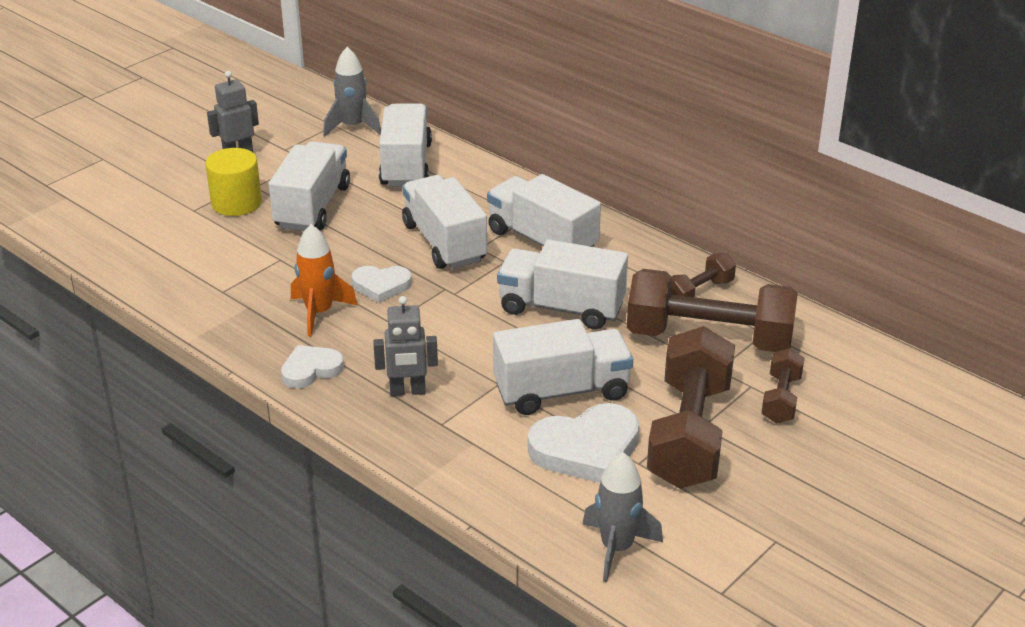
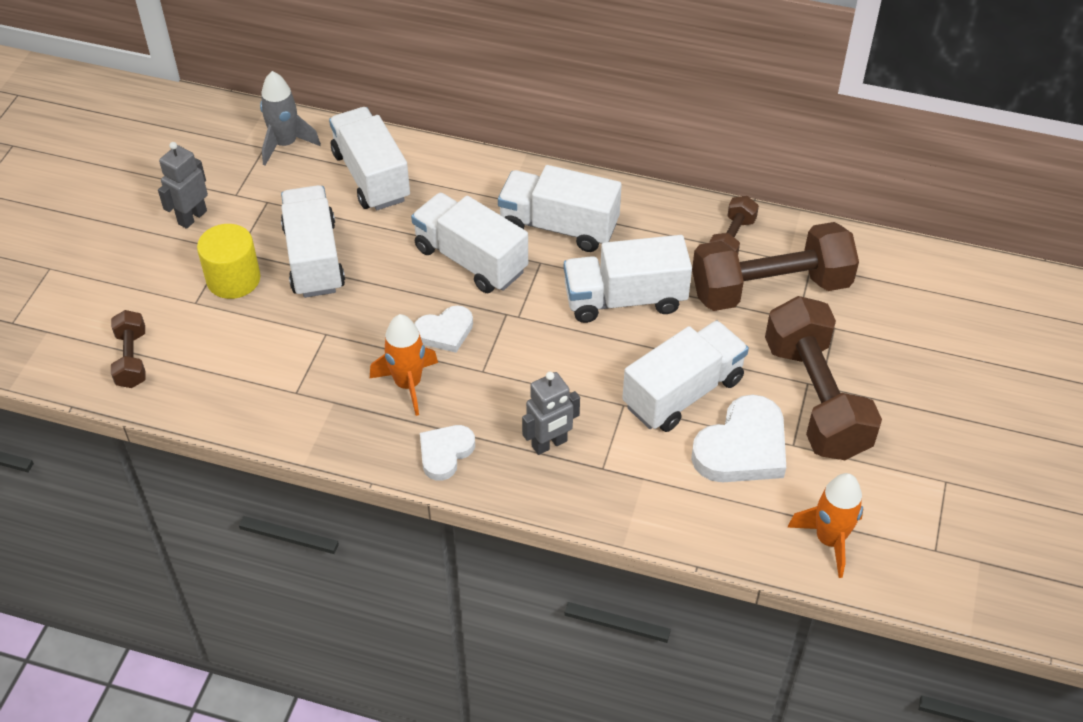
camera: 25 degrees left, 15 degrees up
grey rocket [582,452,663,582] -> orange rocket [787,473,864,578]
brown dumbbell [761,348,804,424] -> brown dumbbell moved to [111,310,146,388]

